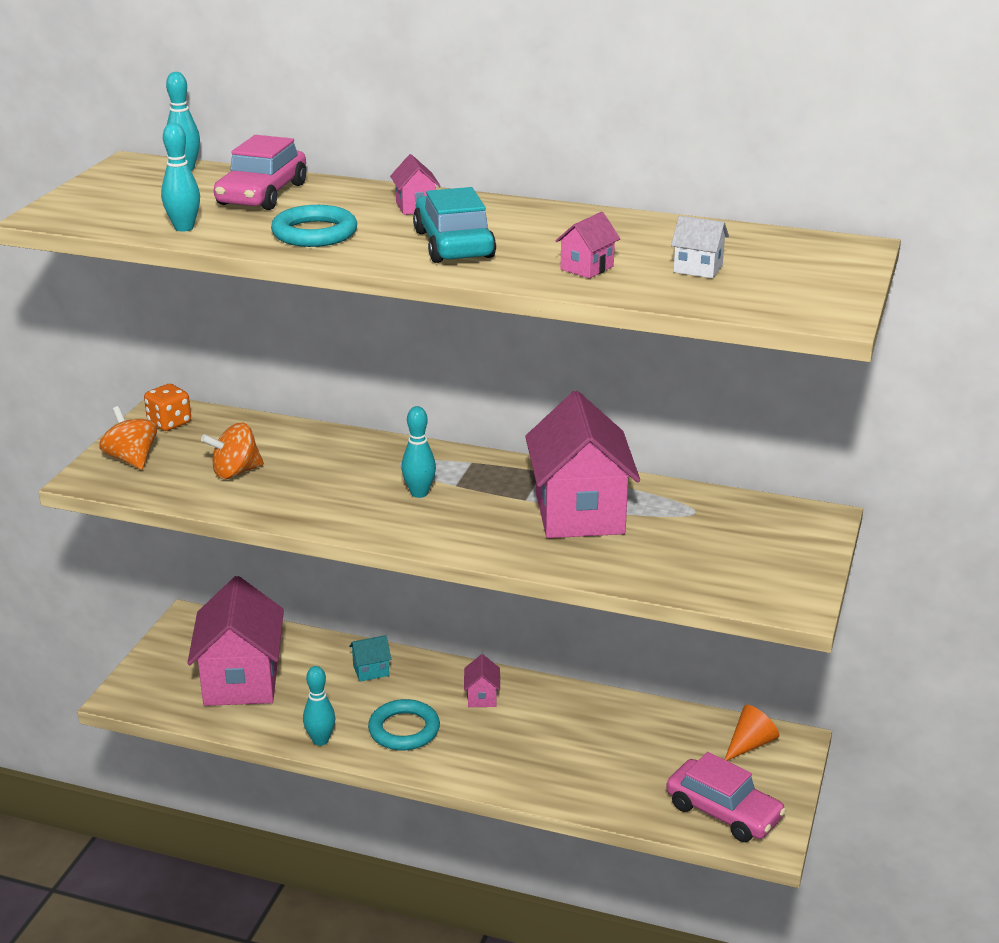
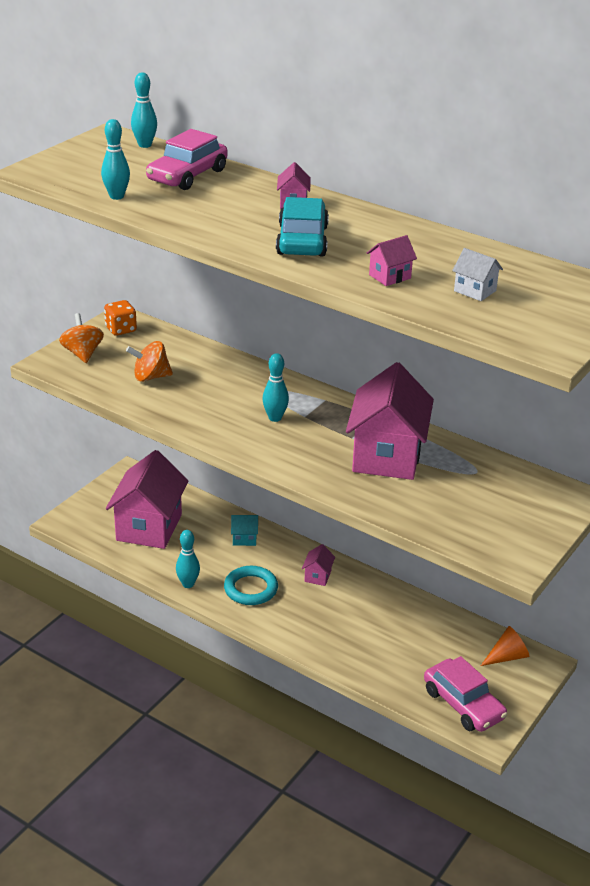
camera: 15 degrees right, 5 degrees up
turquoise ring [271,205,357,247] -> none

